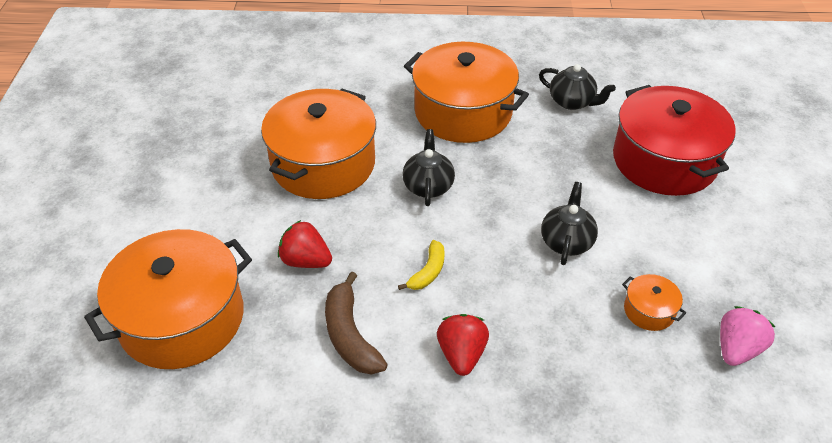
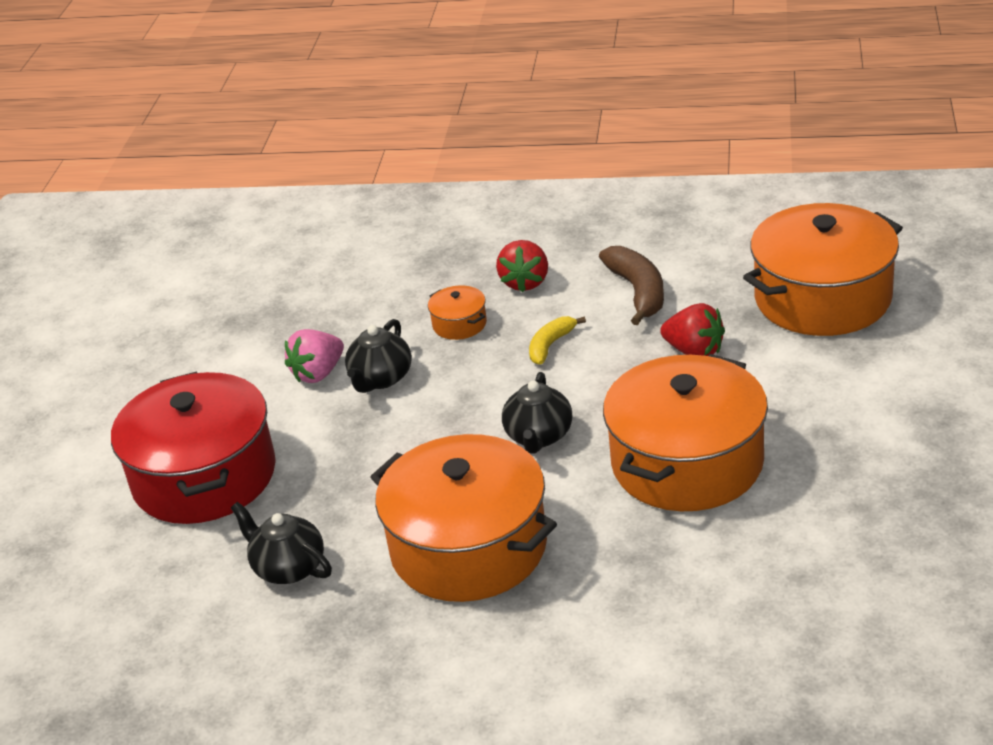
camera: 170 degrees left, 10 degrees down
orange pot [622,274,686,331] -> orange pot moved to [428,286,487,340]
pink strawberry [720,306,775,366] -> pink strawberry moved to [285,329,344,383]

